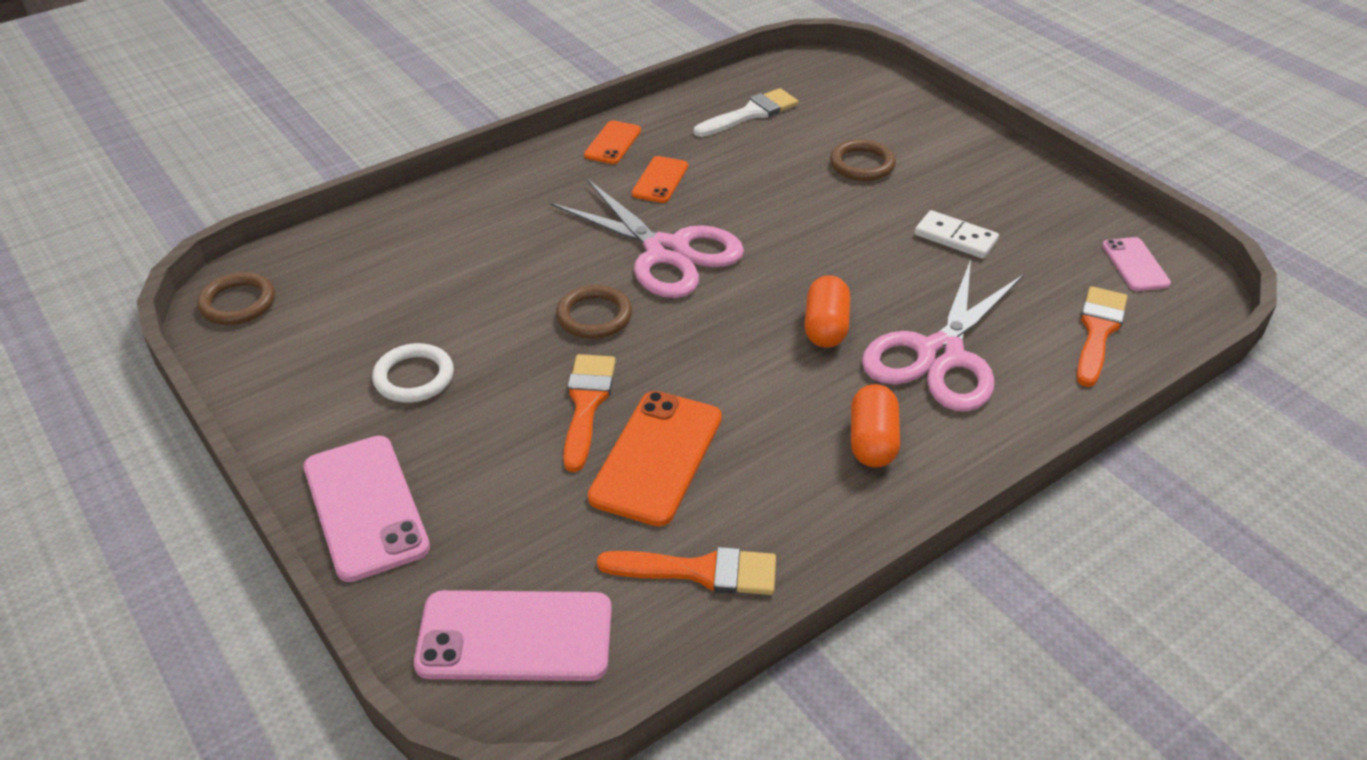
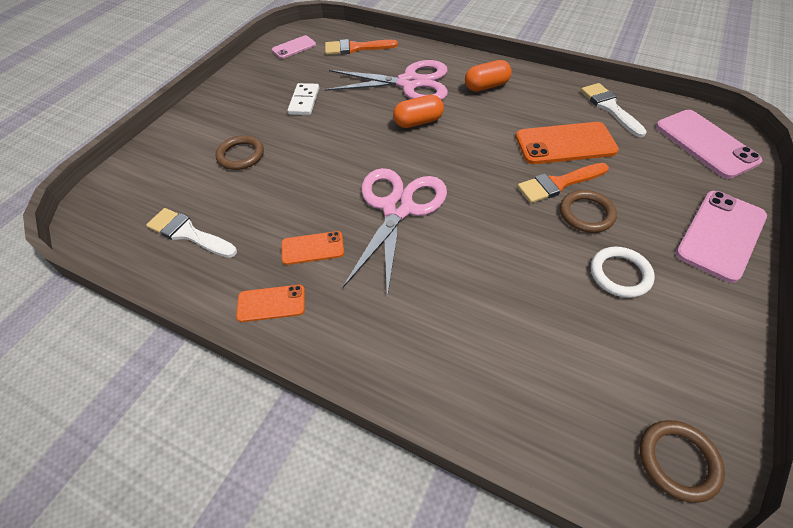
camera: 115 degrees left, 10 degrees up
brown ring [556,285,632,339] -> brown ring moved to [560,190,617,233]
orange brush [597,547,776,595] -> white brush [581,83,647,137]

